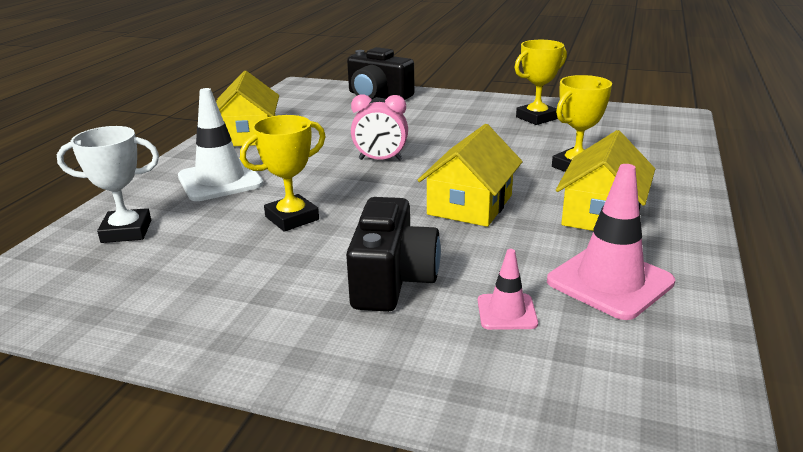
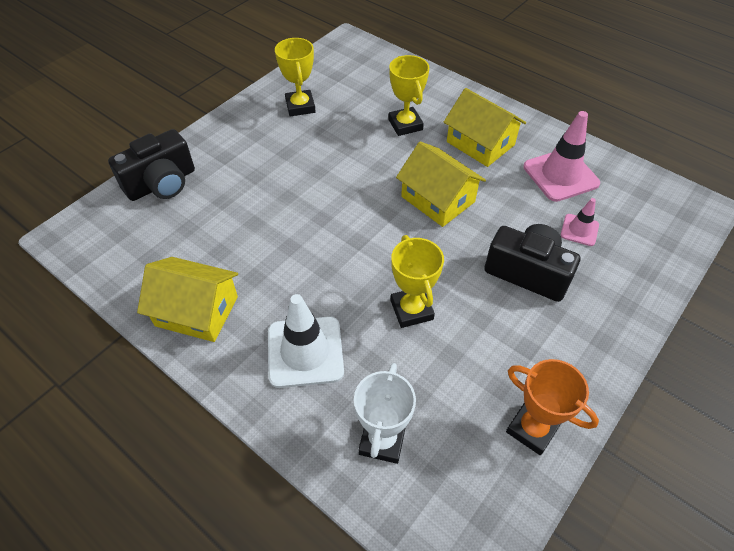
camera: 70 degrees left, 25 degrees up
pink clock [351,94,408,161] -> none
none -> orange trophy [506,359,599,455]

